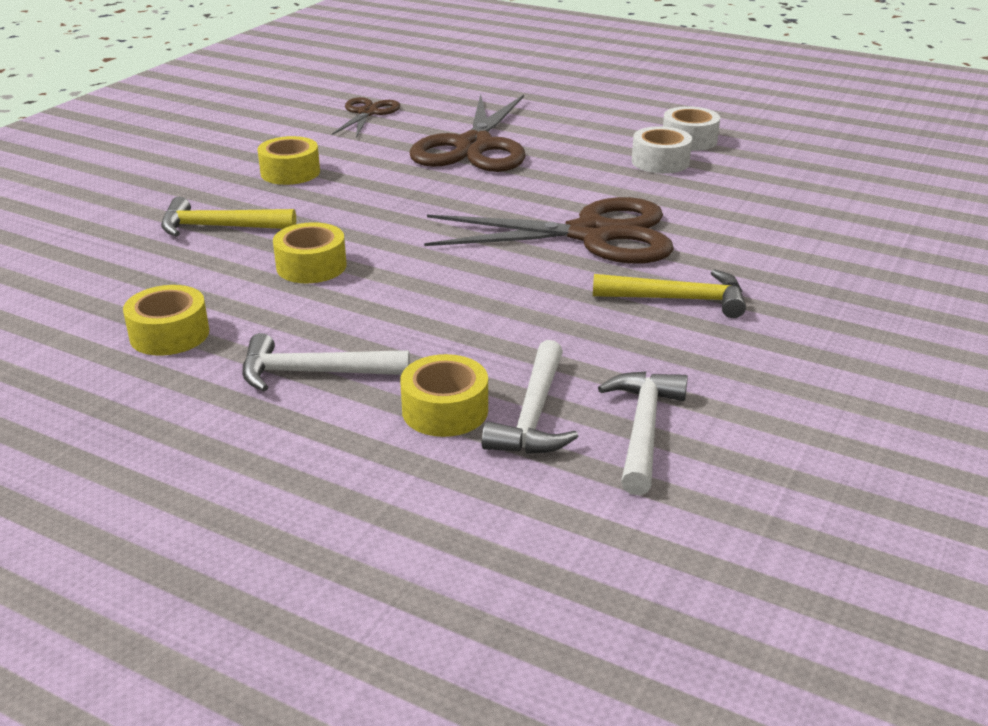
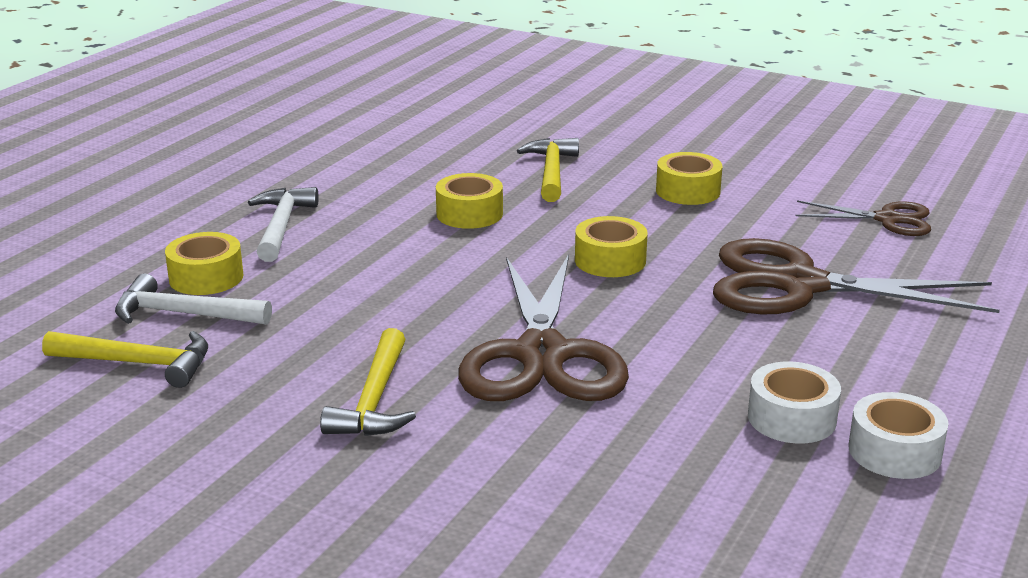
camera: 90 degrees right, 5 degrees down
yellow tape [123,285,209,356] -> yellow tape moved to [575,216,648,277]
white hammer [598,372,688,495] -> yellow hammer [42,331,208,388]

